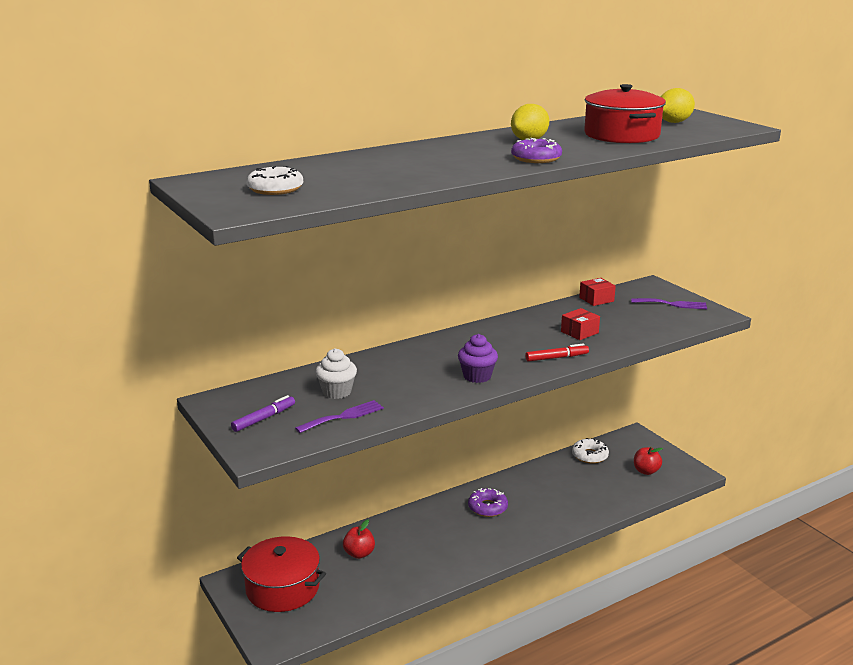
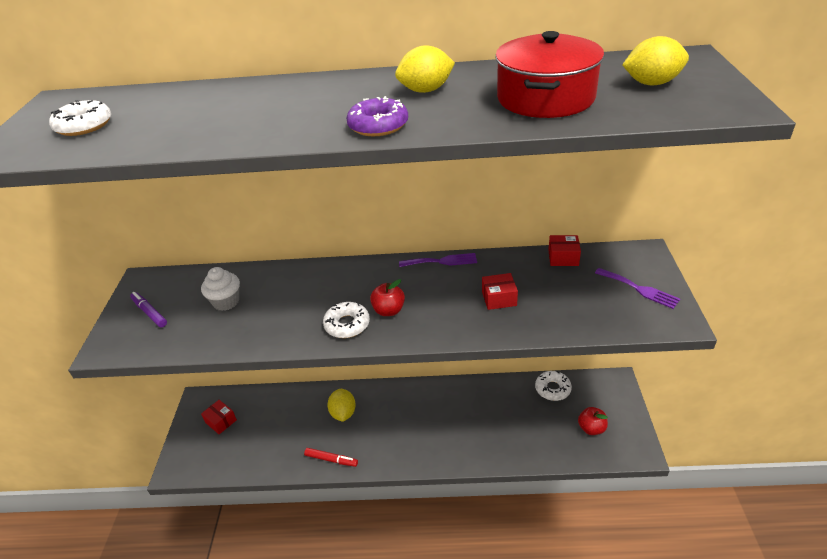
camera: 35 degrees right, 15 degrees up
purple marker [231,395,295,432] -> purple marker turned 120 degrees counterclockwise [130,292,167,327]
red pot [237,536,326,612] -> red box [201,400,237,434]
purple fork [295,400,384,433] -> purple fork moved to [399,253,477,267]
red apple [343,519,375,559] -> red apple moved to [370,279,405,316]
purple cupcake [458,334,498,383] -> white donut [323,302,370,338]
purple donut [468,488,508,517] -> none
red marker [525,344,589,362] -> red marker moved to [304,448,358,467]
none -> yellow lemon [327,389,356,422]

